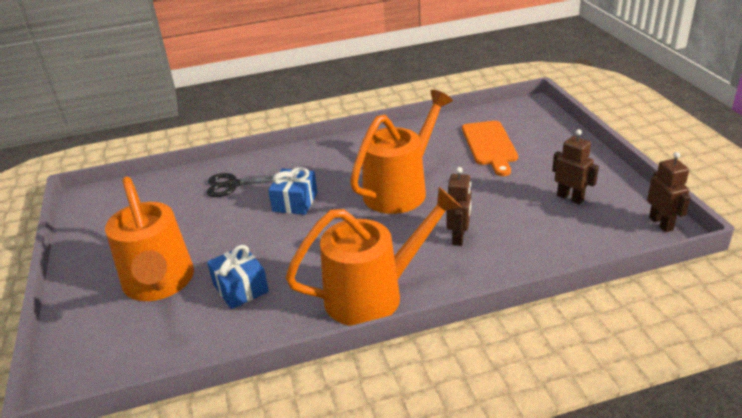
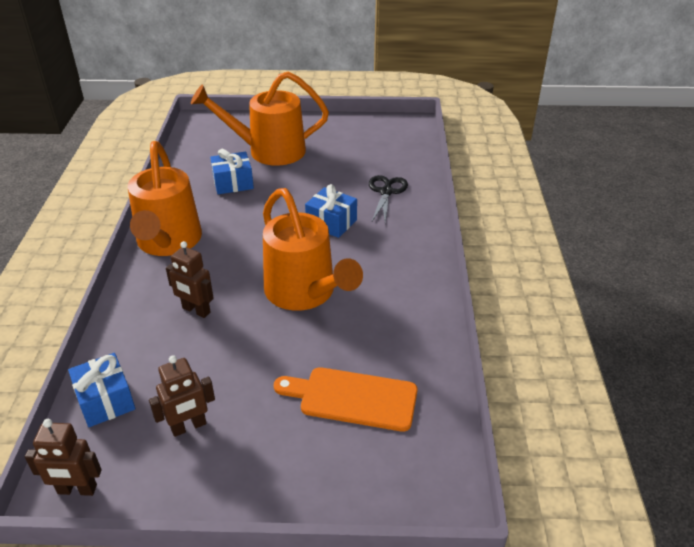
camera: 105 degrees right, 5 degrees up
none -> blue gift [68,353,135,427]

